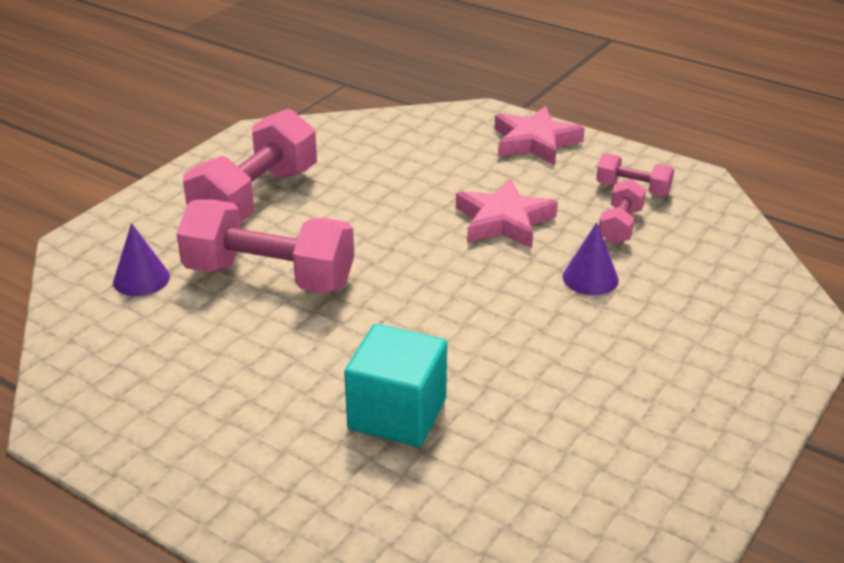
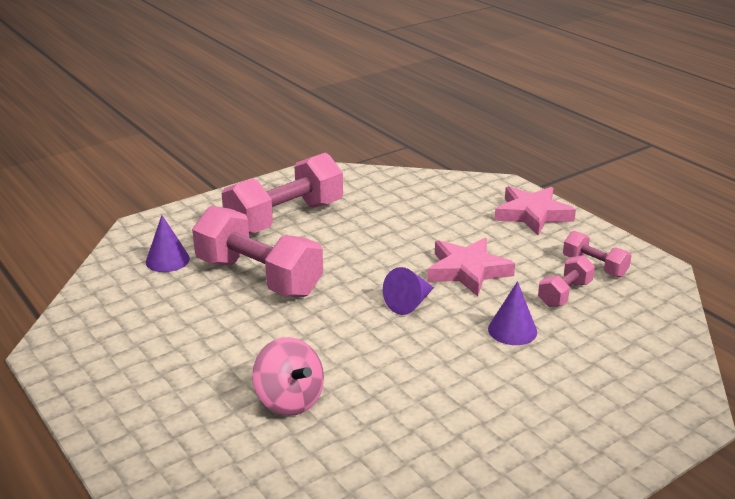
camera: 20 degrees right, 5 degrees down
turquoise cube [344,324,447,447] -> pink spinning top [252,337,324,416]
none -> purple cone [383,267,434,315]

